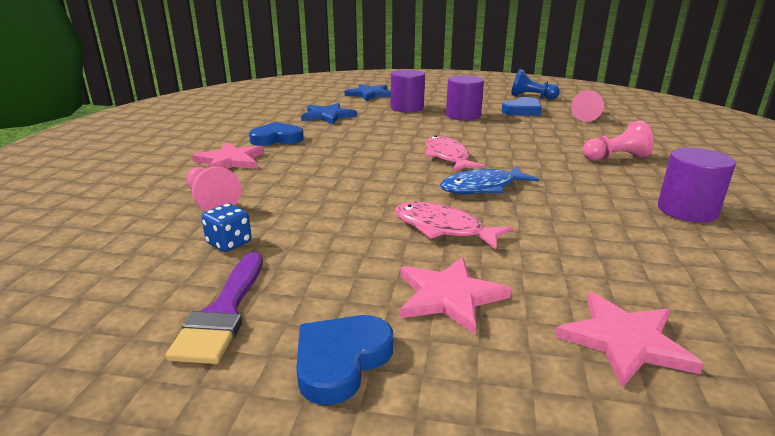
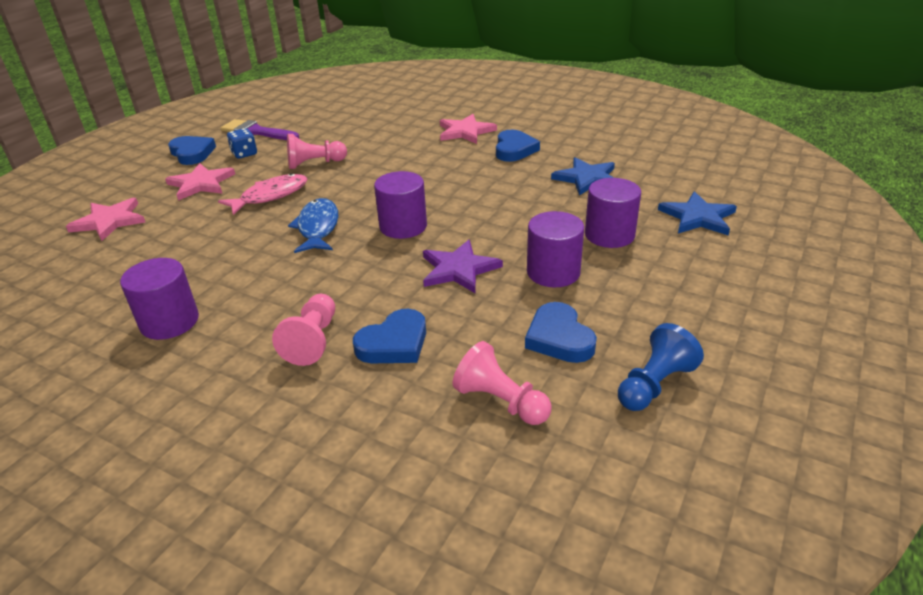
camera: 110 degrees right, 10 degrees up
pink pawn [187,166,241,211] -> pink pawn moved to [287,134,347,169]
blue dice [201,203,252,252] -> blue dice moved to [227,128,257,159]
pink fish [425,135,485,172] -> purple cylinder [374,171,427,239]
none -> blue heart [353,309,426,363]
none -> purple star [423,240,503,293]

